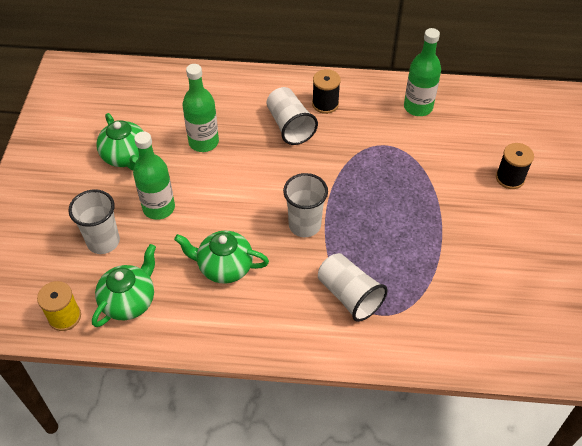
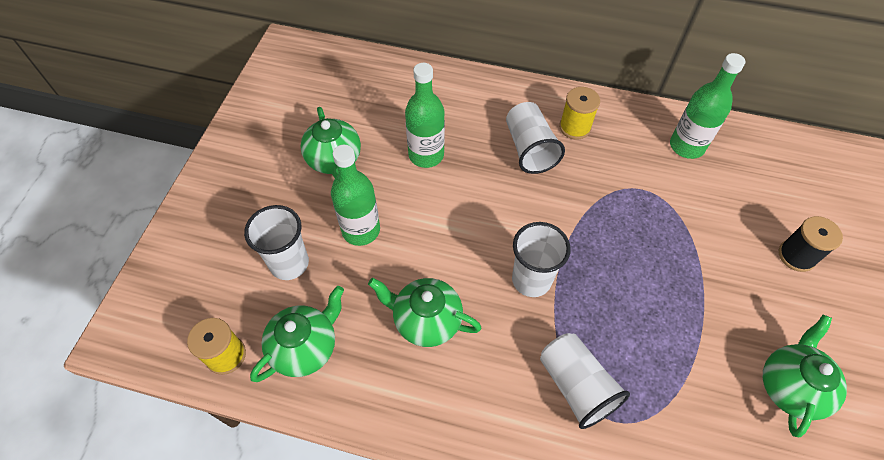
camera: 10 degrees right, 5 degrees up
black spool [312,69,341,114] -> yellow spool [559,87,600,140]
none -> green teapot [763,315,847,437]

